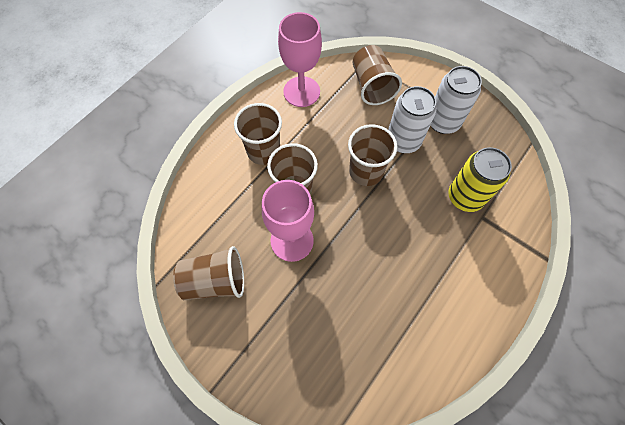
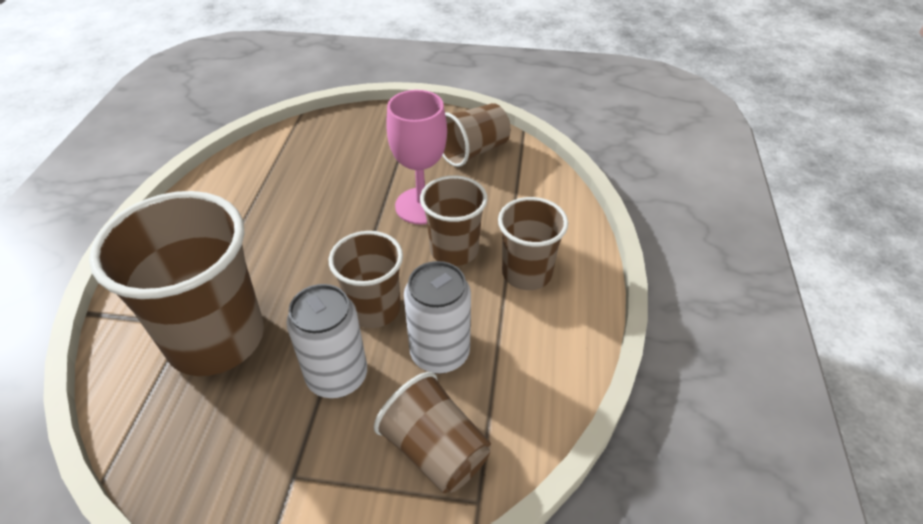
camera: 150 degrees right, 20 degrees down
pink goblet [278,12,322,107] -> none
white can [430,66,482,134] -> white can moved to [404,261,471,374]
yellow can [448,147,512,212] -> brown cup [89,191,264,376]

